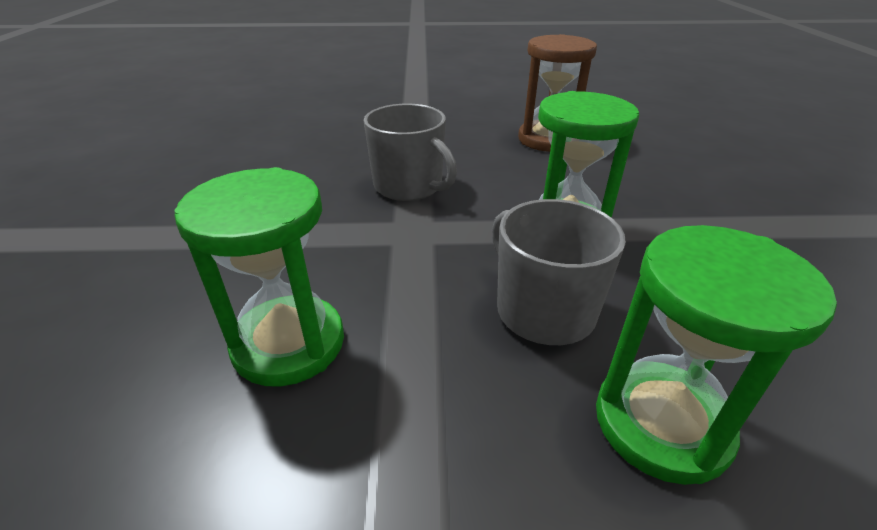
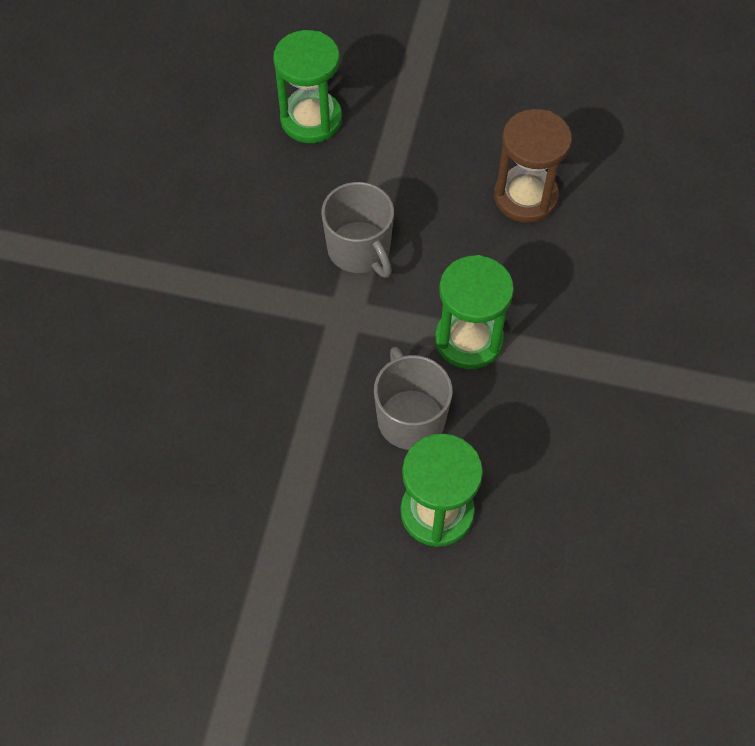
camera: 15 degrees right, 25 degrees up
green hourglass [174,167,344,387] -> green hourglass moved to [273,30,342,143]

